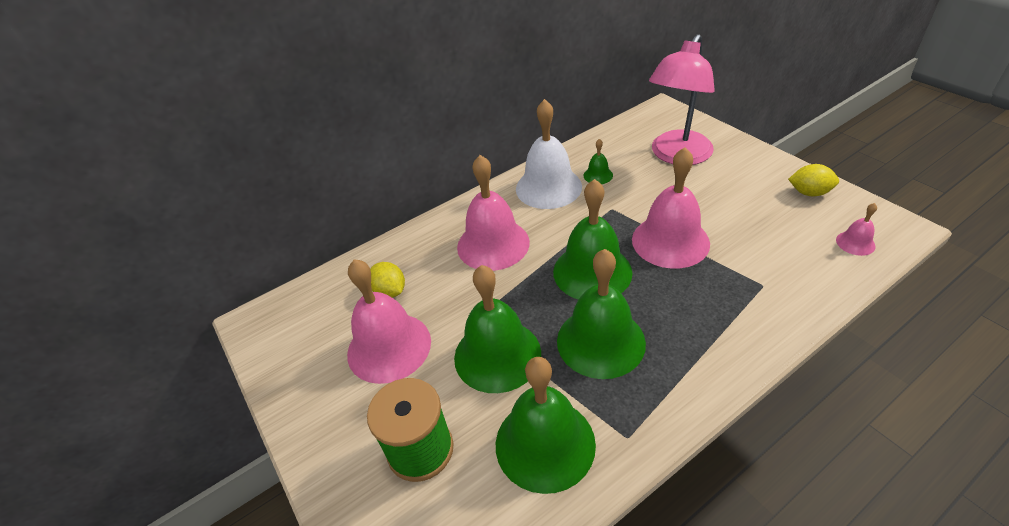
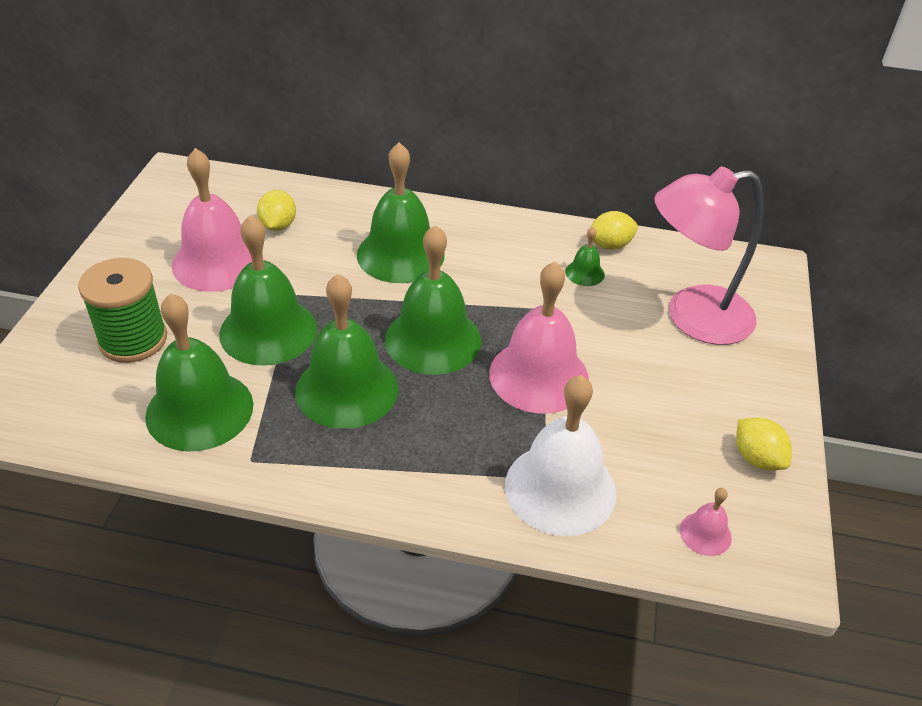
camera: 40 degrees right, 0 degrees up
pink bell [457,155,530,271] -> green bell [357,143,444,283]
white bell [516,99,582,209] -> white bell moved to [505,375,616,536]
none -> yellow lemon [590,211,638,250]

